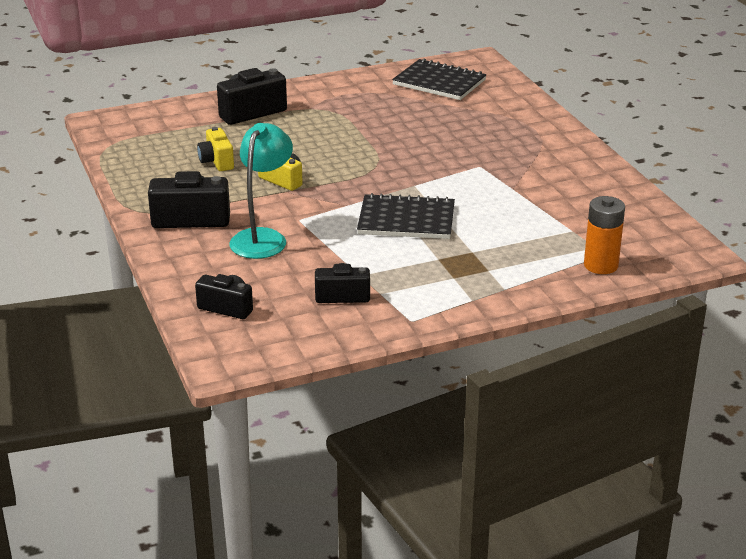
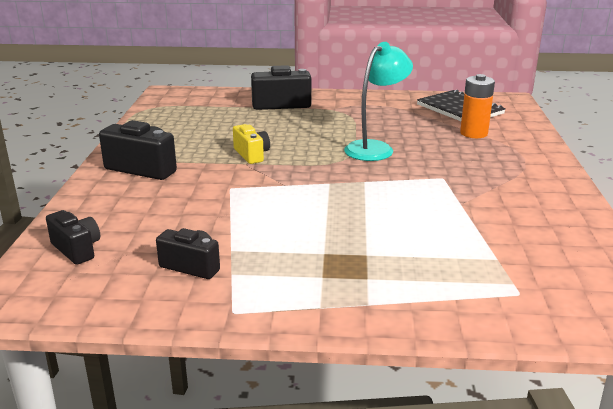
camera: 25 degrees right, 5 degrees down
yellow camera [197,127,234,171] -> none
turquoise lamp [229,123,293,259] -> turquoise lamp moved to [344,42,413,161]
black notebook [357,193,455,239] -> none
orange battery [584,196,625,274] -> orange battery moved to [460,74,495,138]

